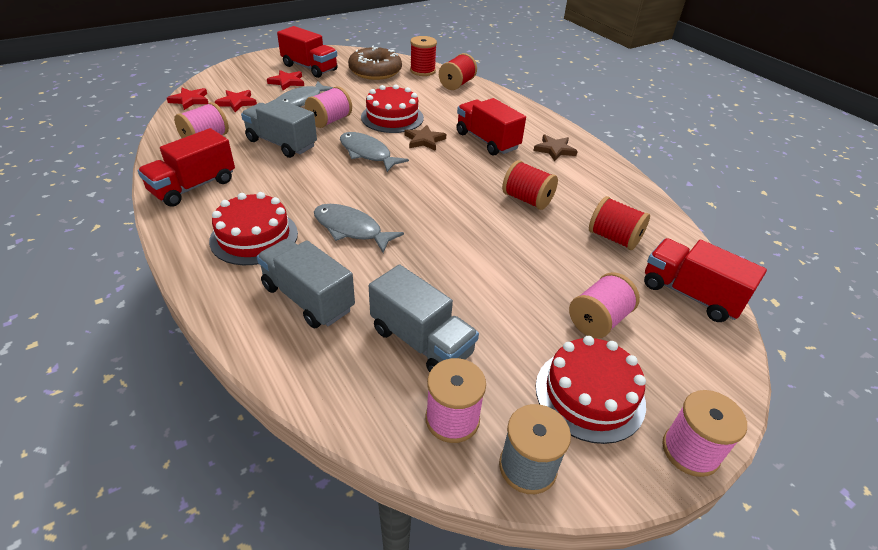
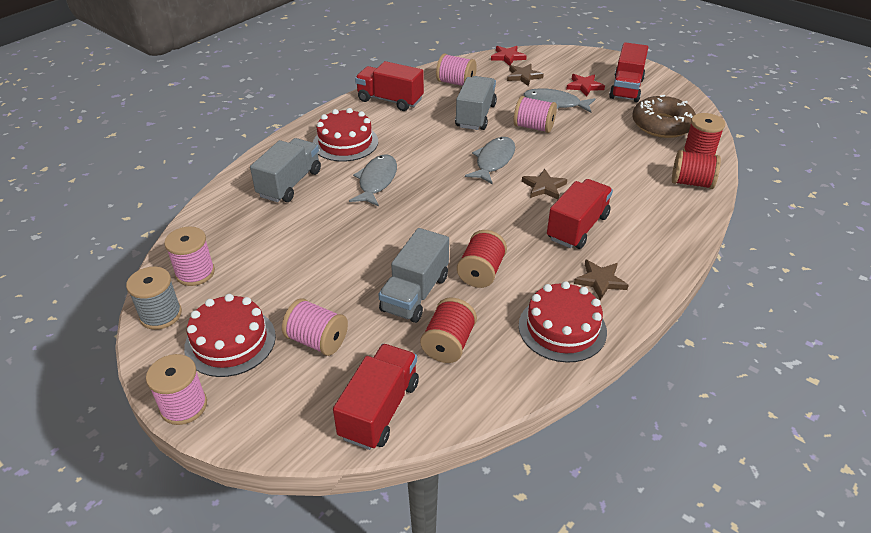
camera: 75 degrees right, 0 degrees up
red star [215,90,257,112] -> brown star [507,64,544,86]
red cake [361,84,424,133] -> red cake moved to [519,281,607,363]
grey truck [369,264,479,372] -> grey truck moved to [378,228,449,323]

